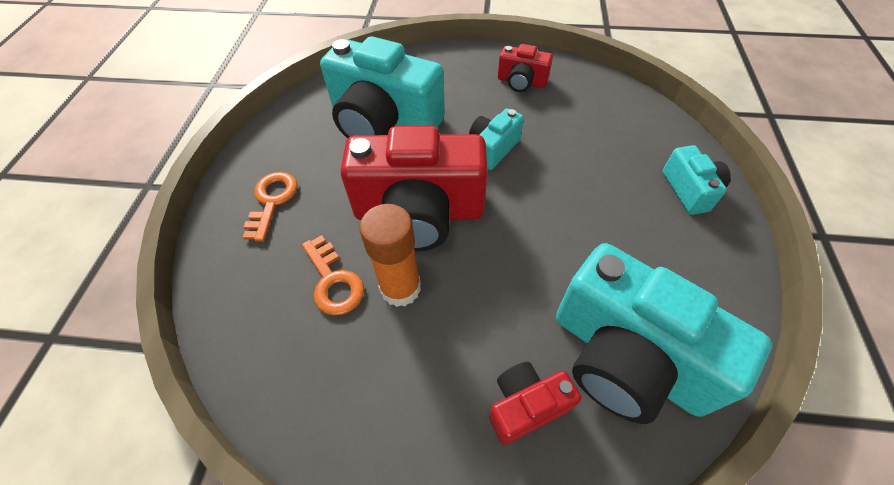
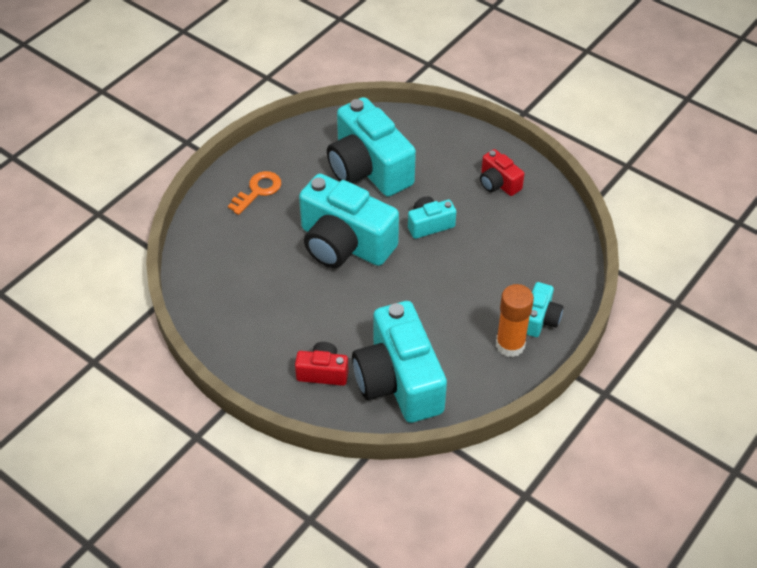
camera: 30 degrees right, 5 degrees down
orange key [302,235,364,315] -> none
red camera [340,126,488,251] -> turquoise camera [299,174,399,268]
orange glue stick [360,204,421,307] -> orange glue stick moved to [496,284,534,357]

